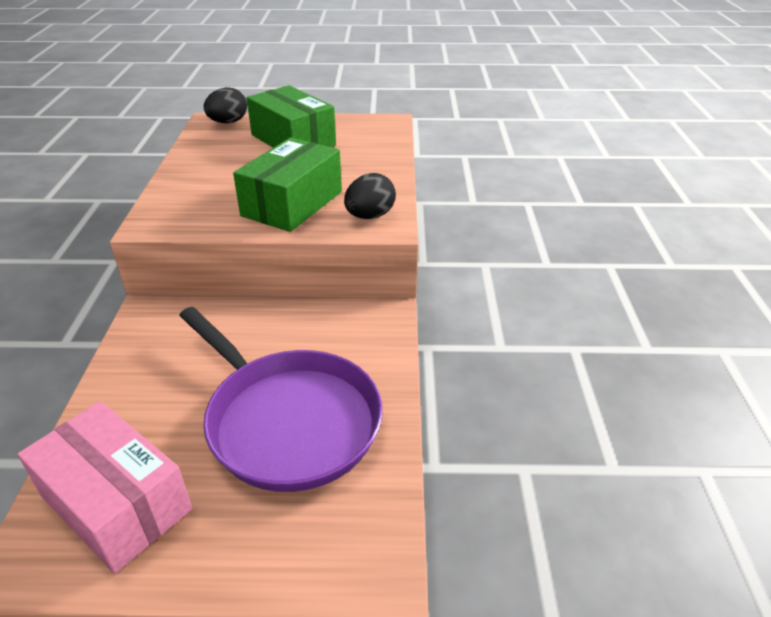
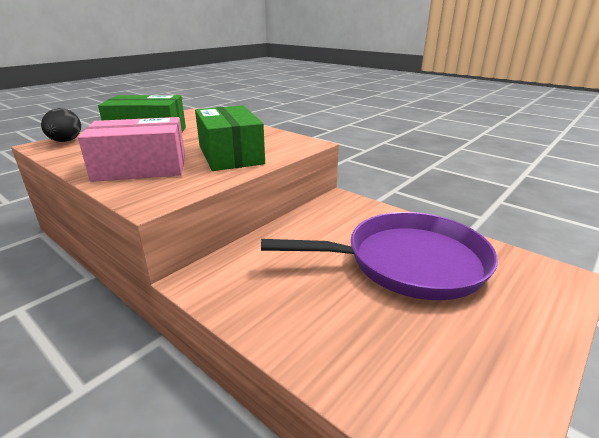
camera: 50 degrees left, 10 degrees down
pink box [17,401,192,574] -> pink box moved to [78,117,185,182]
black egg [344,173,396,219] -> none

